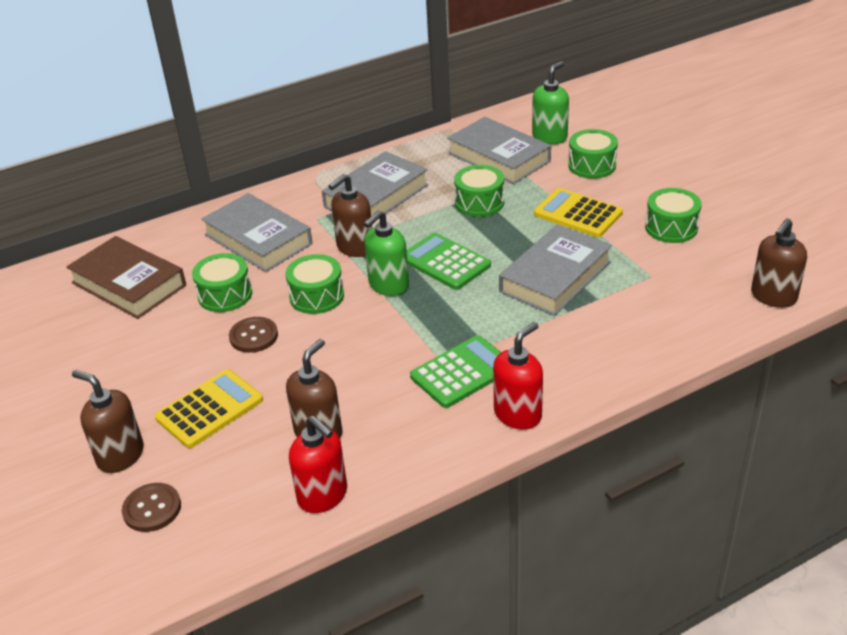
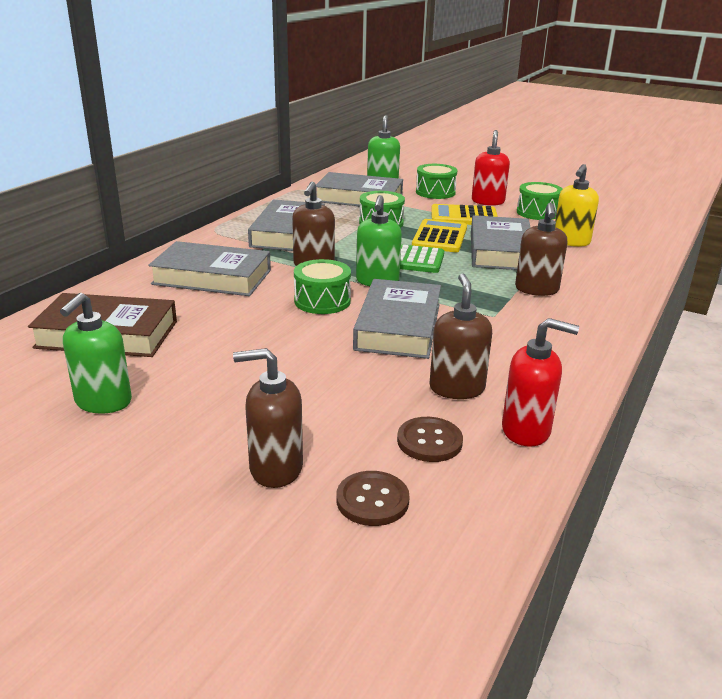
camera: 35 degrees left, 10 degrees down
yellow calculator [155,369,263,448] -> yellow calculator moved to [412,219,467,252]
green drum [192,253,252,312] -> none
brown button [229,317,278,353] -> brown button moved to [397,417,463,462]
green calculator [410,335,501,408] -> none
red soap dispenser [493,322,543,429] -> red soap dispenser moved to [472,130,510,206]
brown soap dispenser [751,219,807,308] -> brown soap dispenser moved to [515,203,567,296]
none -> green soap dispenser [60,293,132,414]
none -> grey book [353,279,441,359]
none -> yellow soap dispenser [555,164,599,247]

